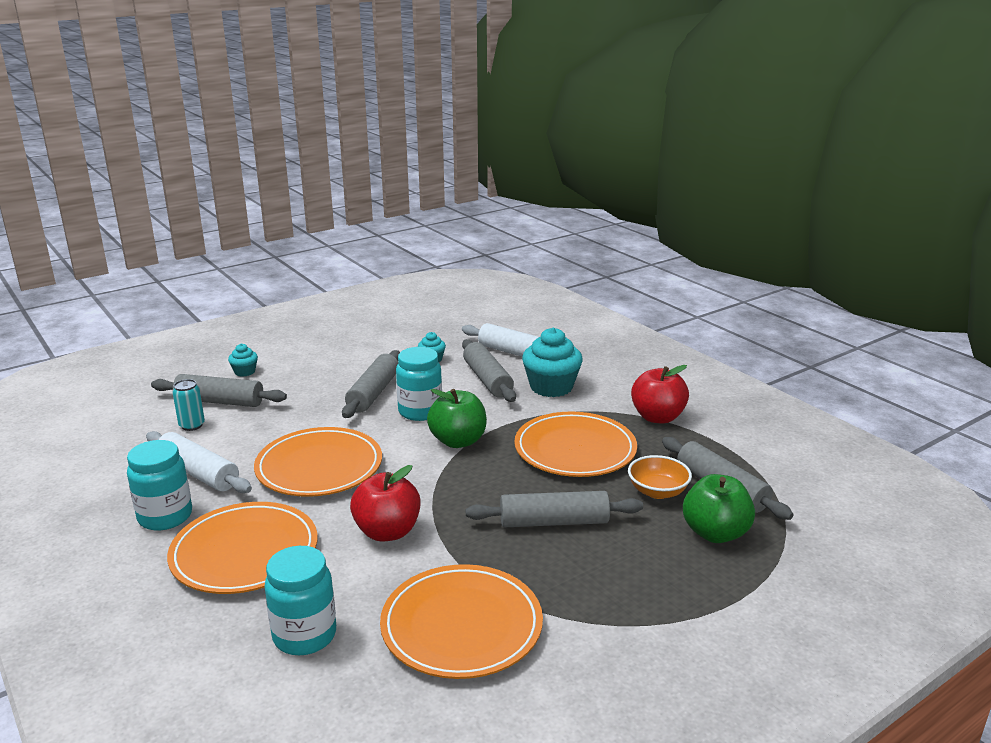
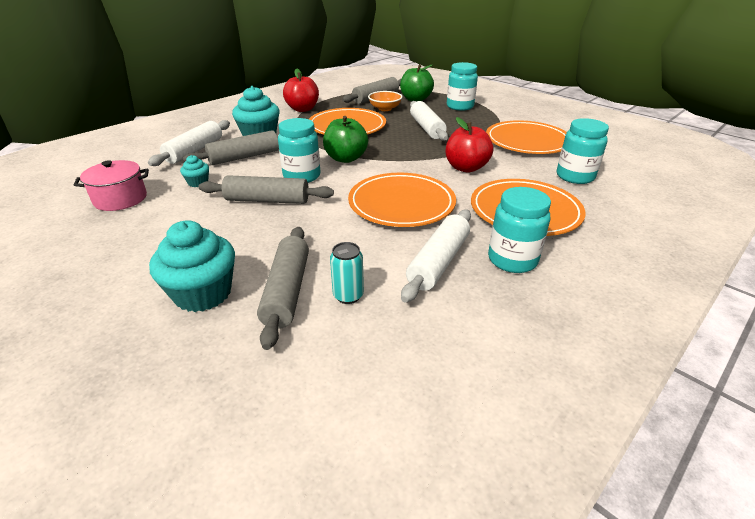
camera: 100 degrees left, 10 degrees up
turquoise cupcake [228,344,258,377] -> turquoise cupcake [149,220,235,312], size x2.02
grey rolling pin [466,491,643,527] -> white rolling pin [410,101,448,141]
none -> pink pot [74,160,149,211]
none -> turquoise jar [447,62,478,111]

